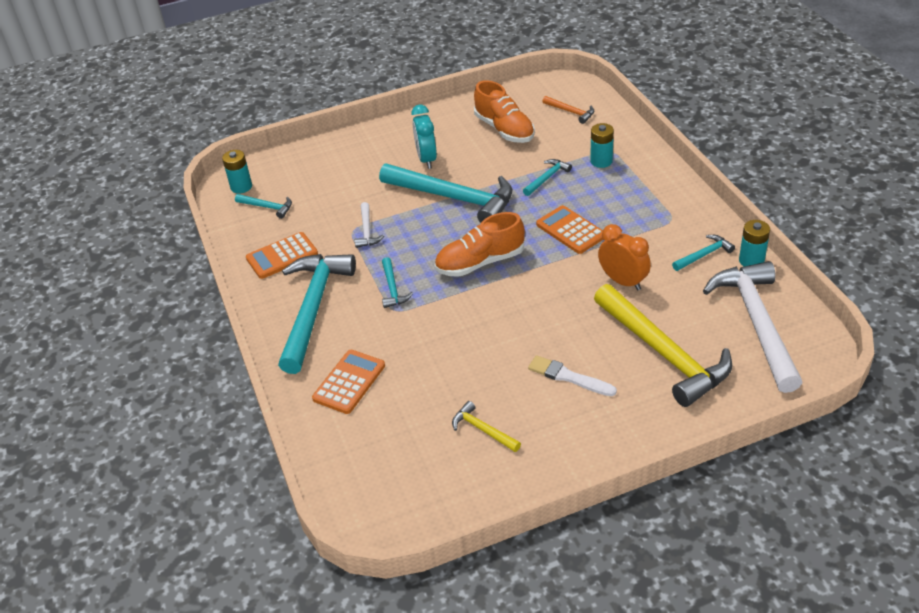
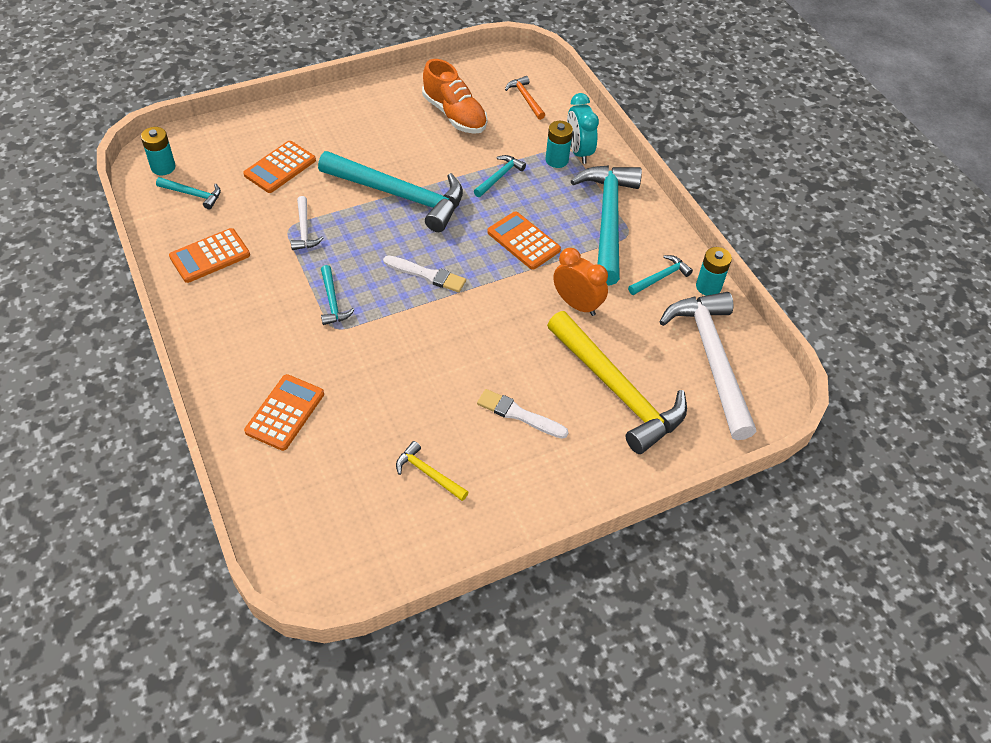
camera: 10 degrees left, 10 degrees up
turquoise hammer [278,254,356,374] -> turquoise hammer moved to [571,165,642,286]
turquoise clock [411,105,437,169] -> turquoise clock moved to [567,93,599,164]
orange shoe [435,212,525,277] -> white brush [383,255,466,293]
orange hammer [542,96,594,124] -> orange hammer turned 150 degrees counterclockwise [505,76,545,120]
none -> orange calculator [243,141,316,193]

